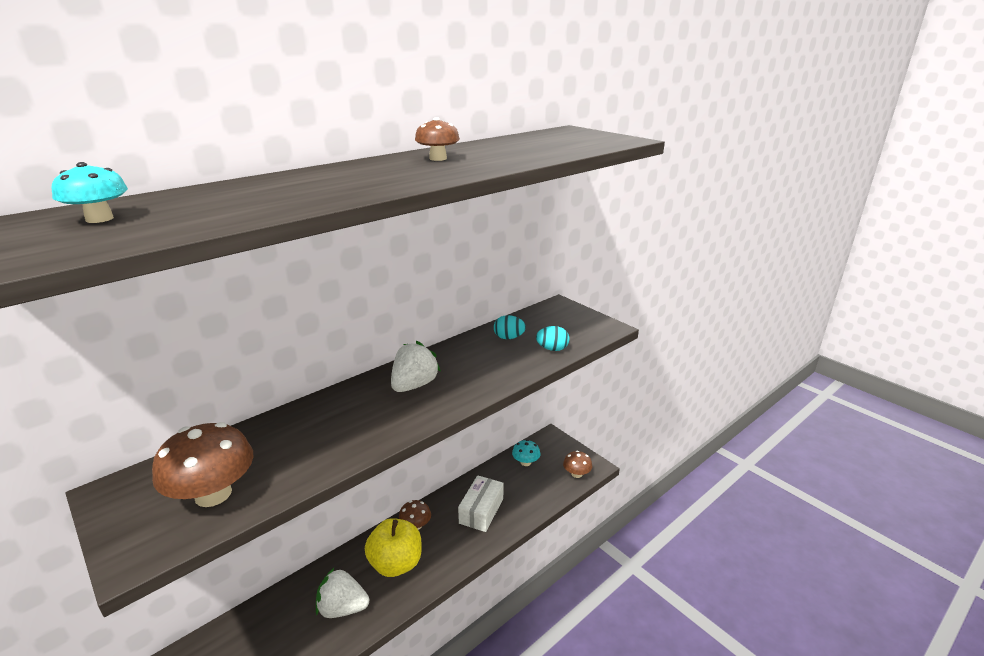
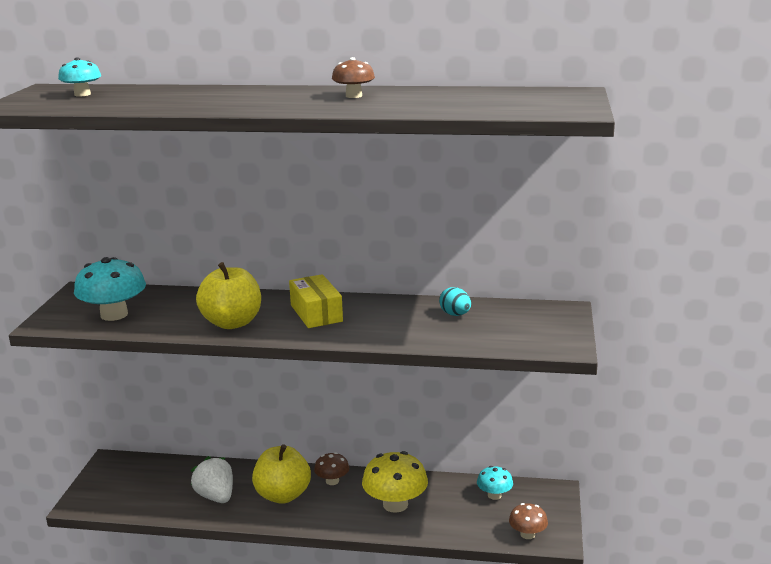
camera: 50 degrees right, 5 degrees down
brown mushroom [152,422,253,507] -> turquoise mushroom [74,257,146,321]
white strawberry [391,341,441,392] -> yellow box [289,274,343,328]
white box [458,475,504,532] -> yellow mushroom [362,451,428,513]
turquoise egg [536,326,569,351] -> none
none -> yellow apple [196,262,261,329]

